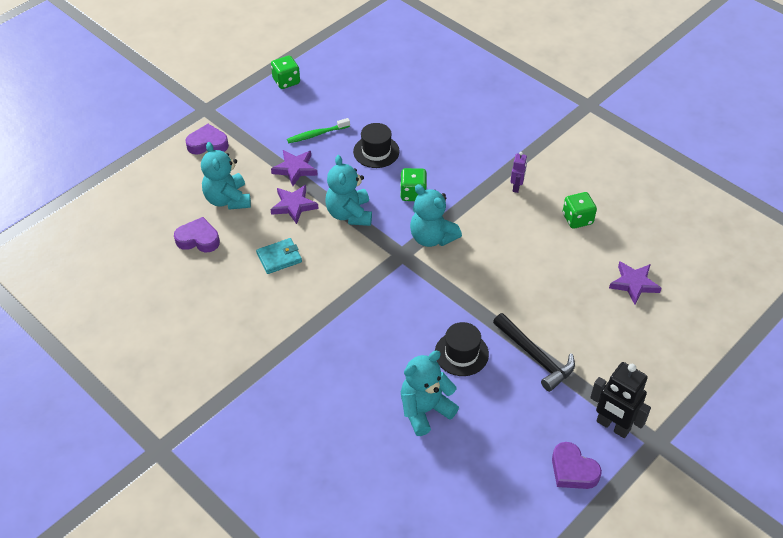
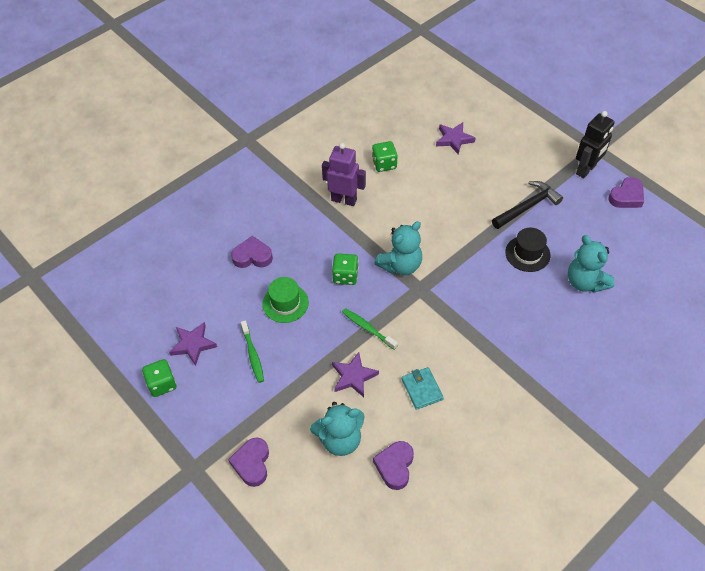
camera: 85 degrees left, 5 degrees up
purple star [271,150,318,186] -> purple star moved to [169,322,217,366]
turquoise teddy bear [325,155,372,226] -> green toothbrush [342,308,398,350]
black hat [353,123,400,168] -> green hat [262,277,309,323]
purple robot [510,152,527,193] -> purple robot [322,143,366,206], size x1.85
none -> purple heart [231,236,273,268]

